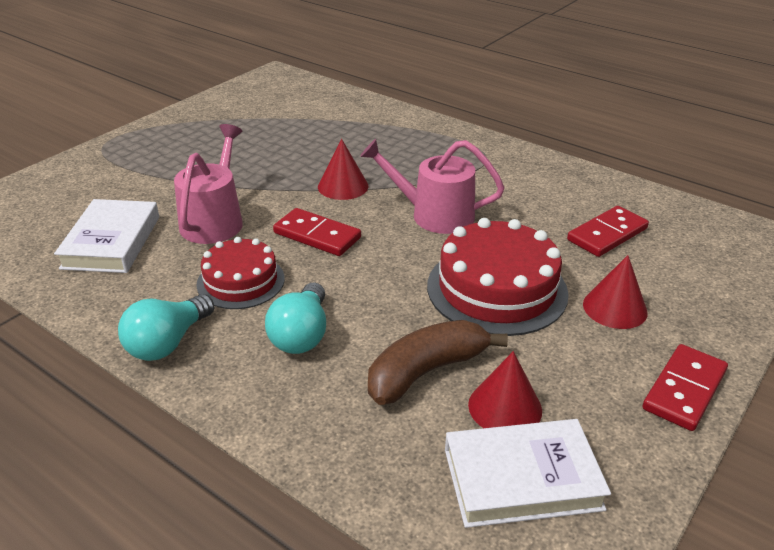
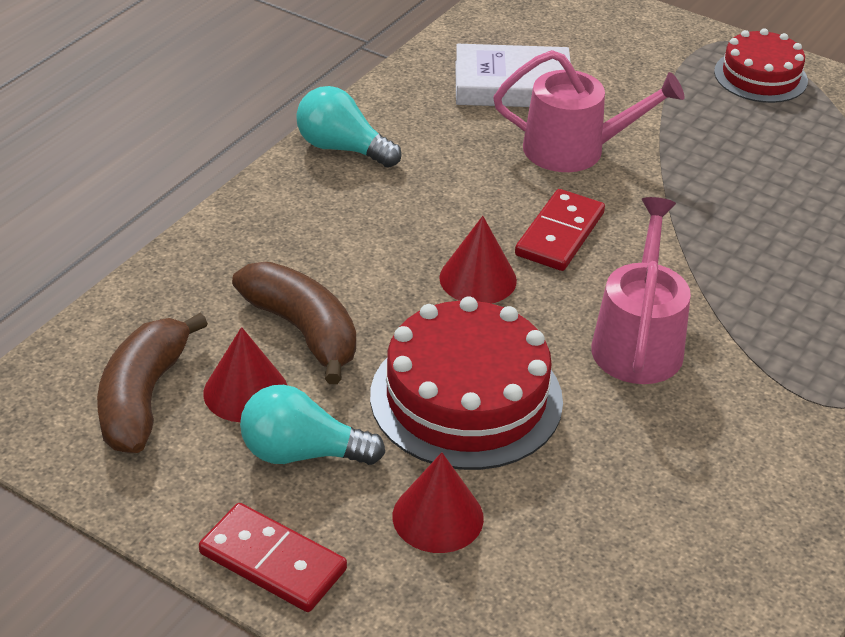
camera: 85 degrees right, 5 degrees up
red cake [196,237,285,309] -> red cake moved to [714,28,808,103]
turquoise light bulb [265,282,326,354] -> turquoise light bulb moved to [240,385,385,465]
red cone [318,139,368,200] -> red cone moved to [439,216,517,304]
white book [445,419,611,528] -> brown banana [97,312,208,453]
red domino [567,206,649,257] -> none

